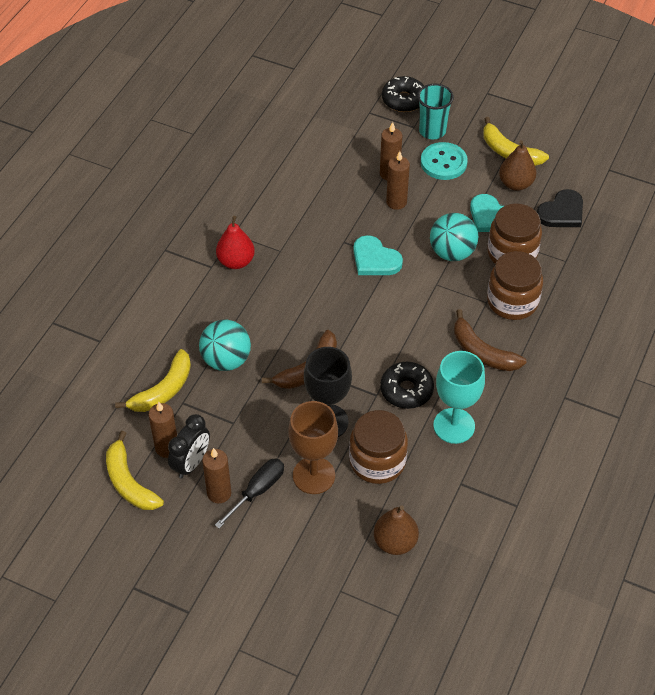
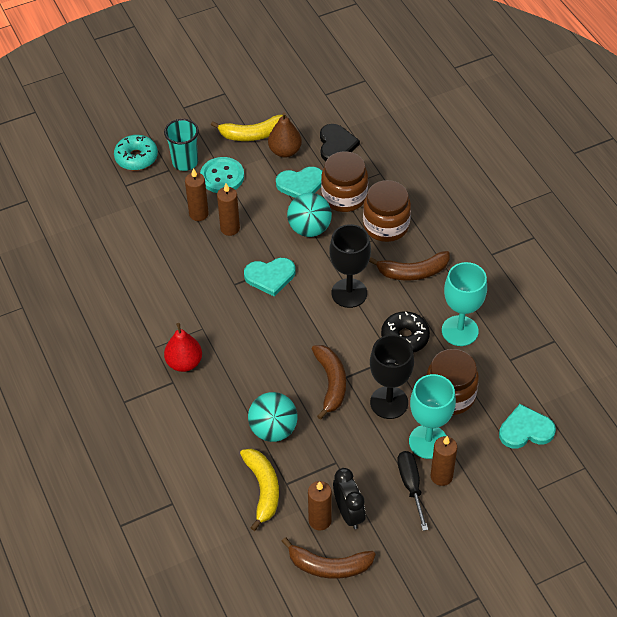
camera: 50 degrees left, 0 degrees up
yellow banana [106,431,164,510] -> brown banana [282,537,376,579]
brown candle [202,448,231,503] -> brown candle moved to [431,436,457,486]
brown goblet [288,401,338,494] -> turquoise goblet [409,374,456,459]
brown pear [374,505,419,555] -> turquoise heart [499,404,556,449]
black donut [382,76,424,112] -> turquoise donut [114,135,158,170]
none -> black goblet [329,224,371,308]

